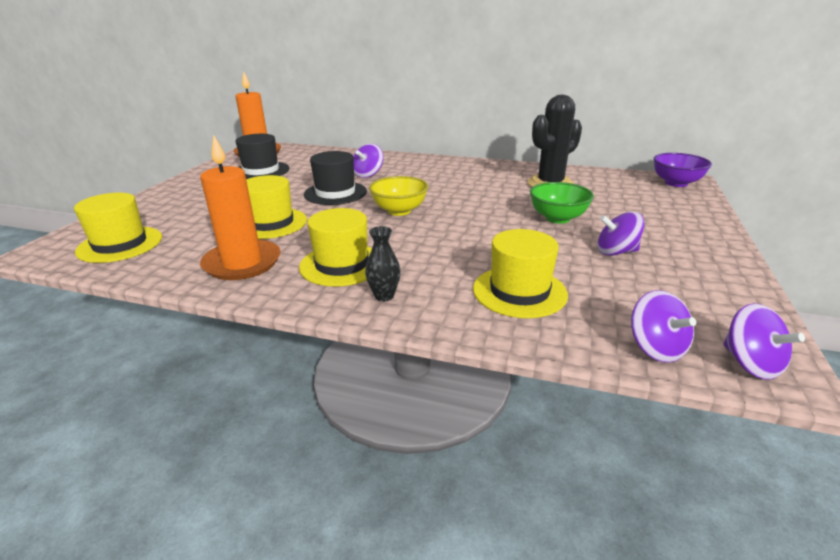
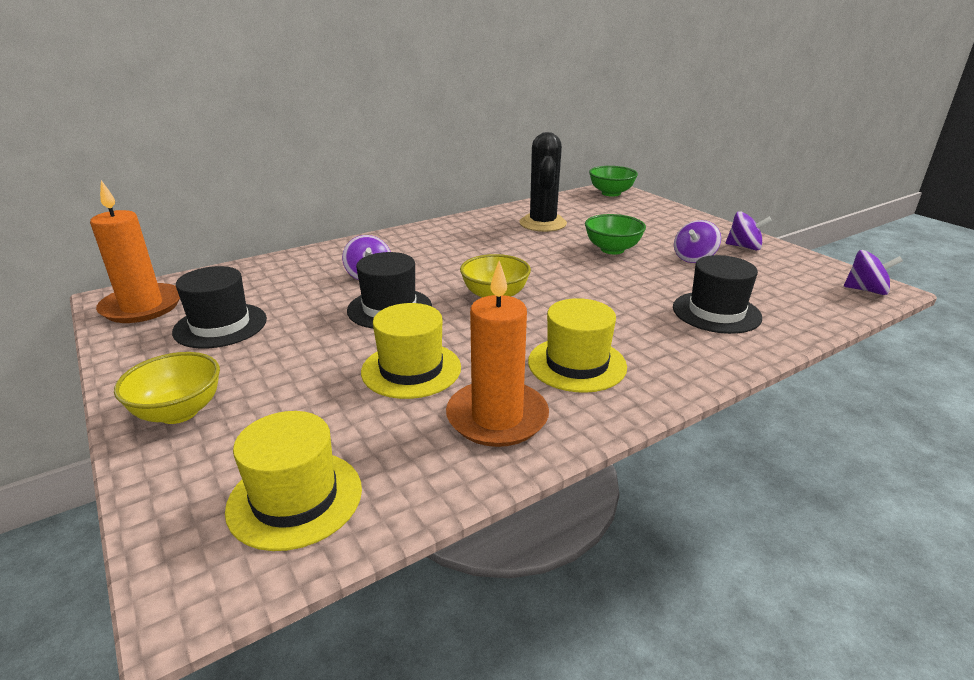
camera: 50 degrees left, 0 degrees up
black vase [365,226,401,301] -> none
yellow hat [473,229,568,318] -> black hat [673,255,762,334]
purple spinning top [631,290,696,363] -> purple spinning top moved to [726,211,772,251]
purple bowl [654,153,712,187] -> green bowl [589,166,638,197]
none -> yellow bowl [114,352,220,424]

